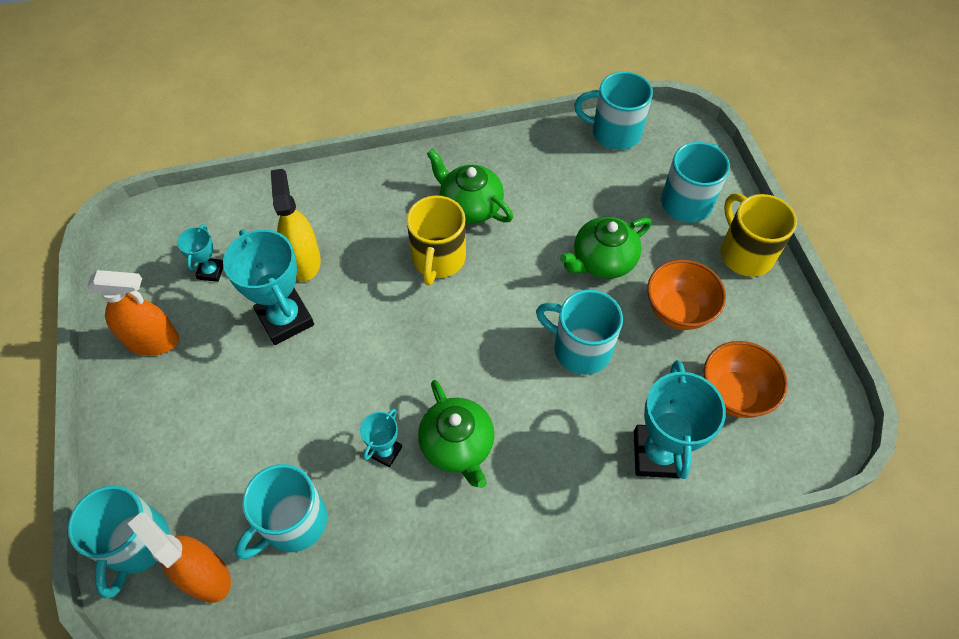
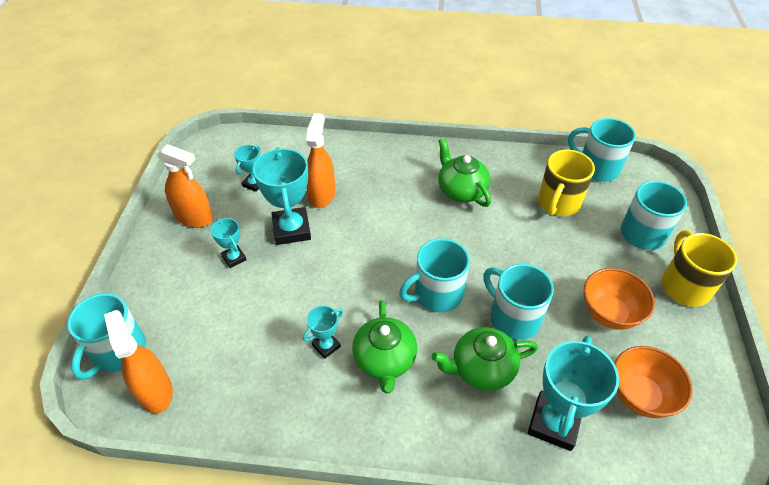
camera: 20 degrees right, 10 degrees down
turquoise mug [235,464,327,559] -> turquoise mug moved to [399,238,470,313]
yellow spray bottle [271,169,321,281] -> orange spray bottle [306,113,335,208]
yellow mug [407,196,466,285] -> yellow mug moved to [538,150,595,216]
green teapot [560,217,652,279] -> green teapot moved to [431,327,538,391]
none -> turquoise trophy [211,218,247,268]

